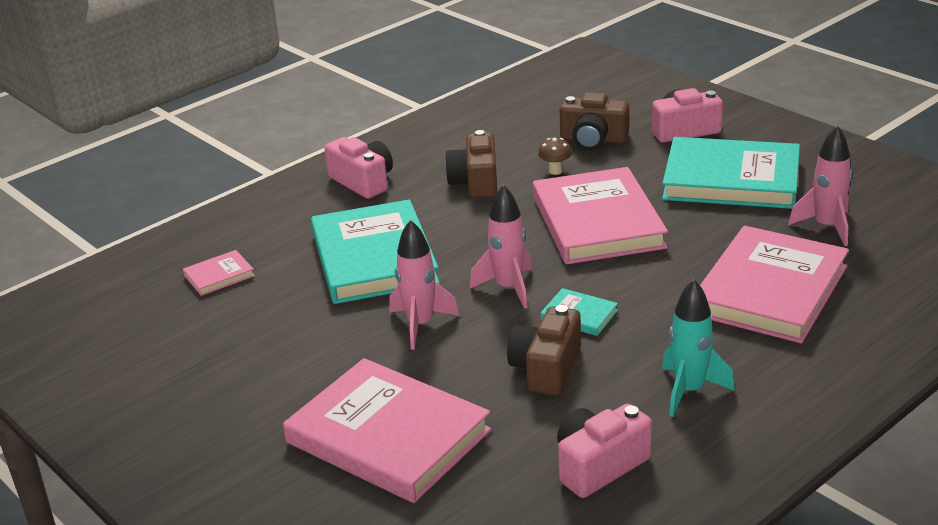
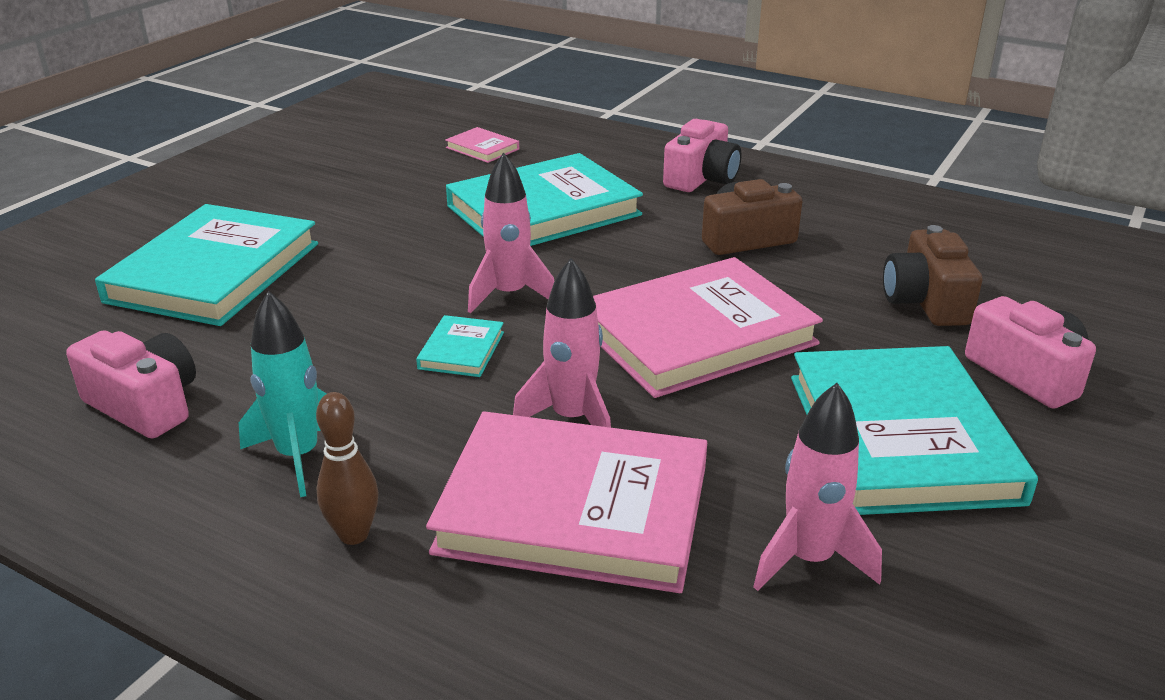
camera: 70 degrees right, 0 degrees up
pink book [283,358,491,503] -> turquoise book [95,204,318,326]
pink rocket [389,220,460,350] -> pink rocket moved to [513,258,611,428]
brown camera [507,305,581,396] -> none
brown mushroom [538,138,572,175] -> none
none -> brown bowling pin [316,392,378,545]

